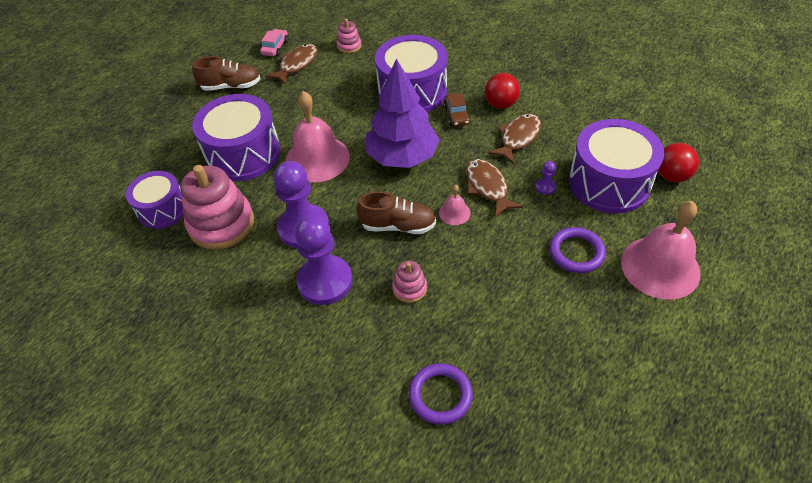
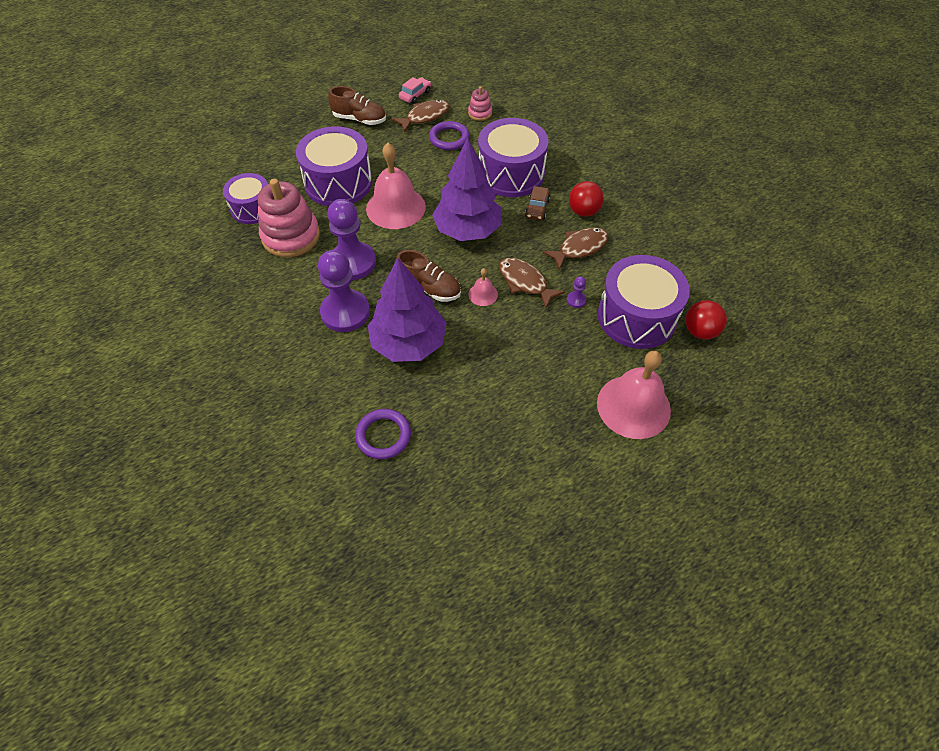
camera: 20 degrees right, 5 degrees up
pink stacking toy [392,261,427,303] -> purple tree [368,258,447,362]
brown fish [466,159,523,217] -> brown fish turned 45 degrees counterclockwise [499,258,565,309]
purple ring [549,227,606,273] -> purple ring moved to [429,121,469,150]

